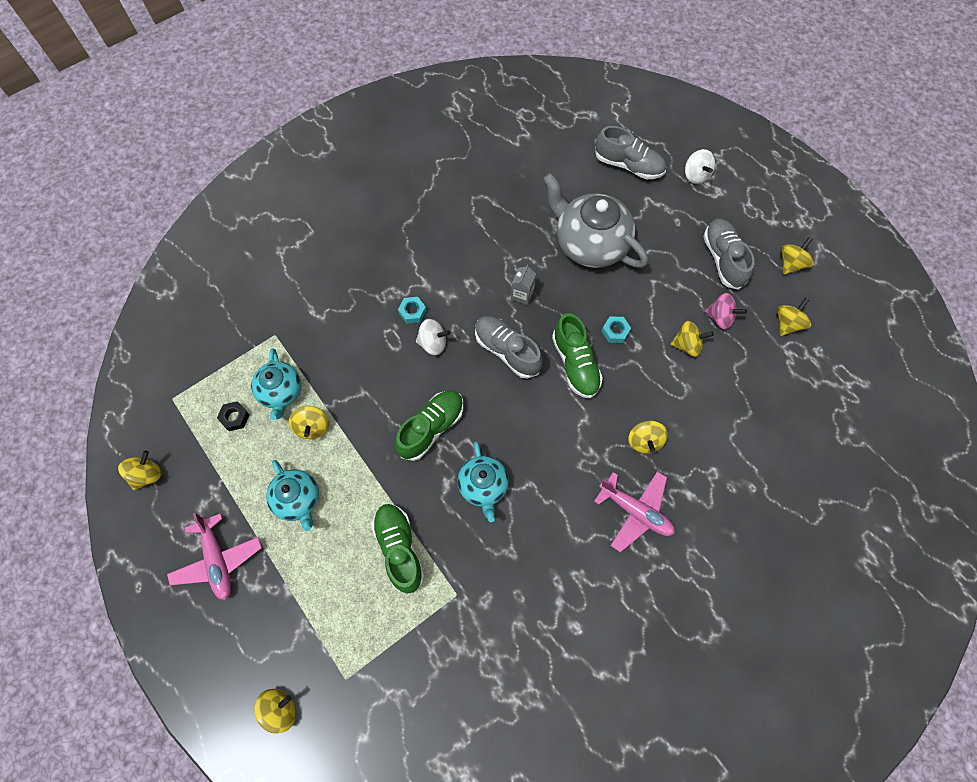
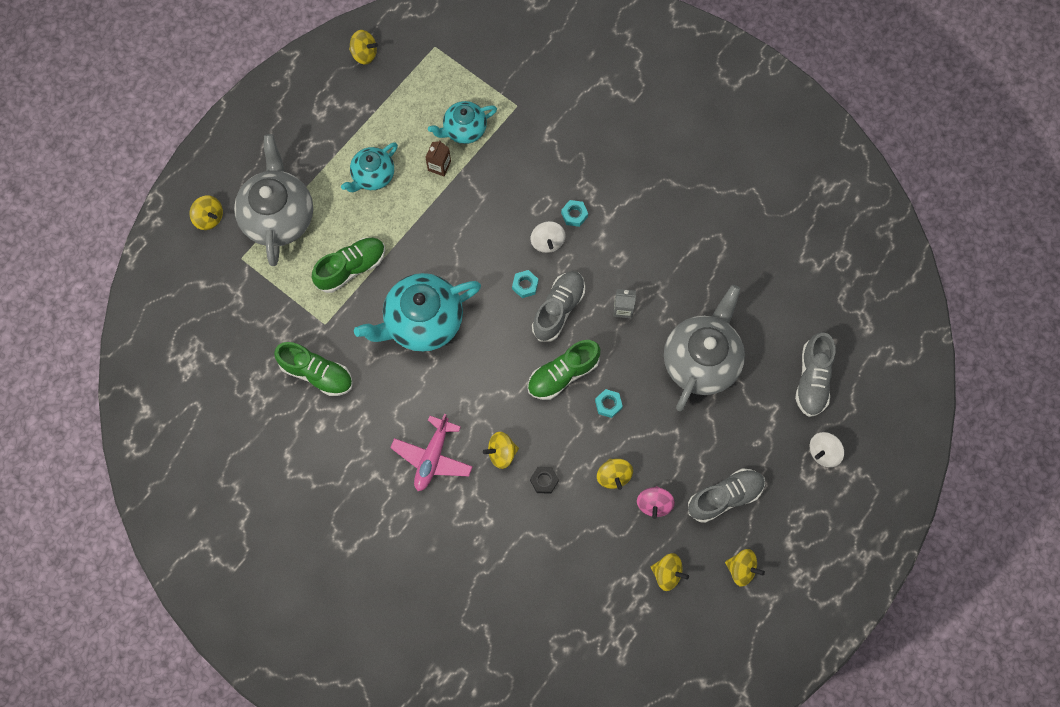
camera: 75 degrees right, 5 degrees up
pink plane [167,513,262,600] -> none
black nut [217,401,250,431] -> black nut moved to [530,467,559,494]
yellow spinning top [289,406,329,439] -> brown carton [425,140,451,176]
green shoe [395,391,463,461] -> green shoe moved to [274,342,353,396]
turquoise teapot [458,441,509,522] -> turquoise teapot [354,273,481,352], size x1.72
none -> grey teapot [234,134,313,266]
none -> turquoise nut [512,270,538,298]

